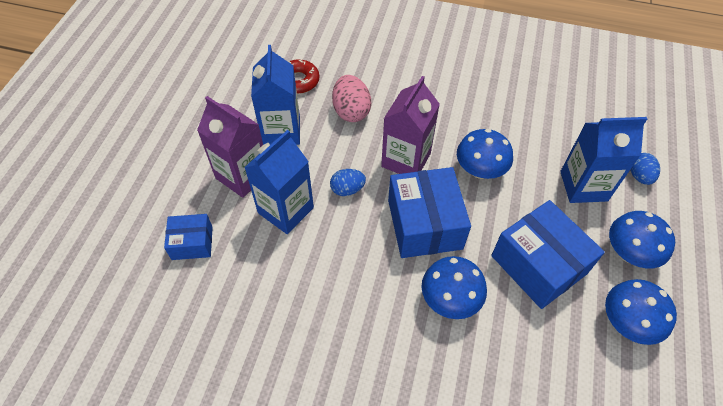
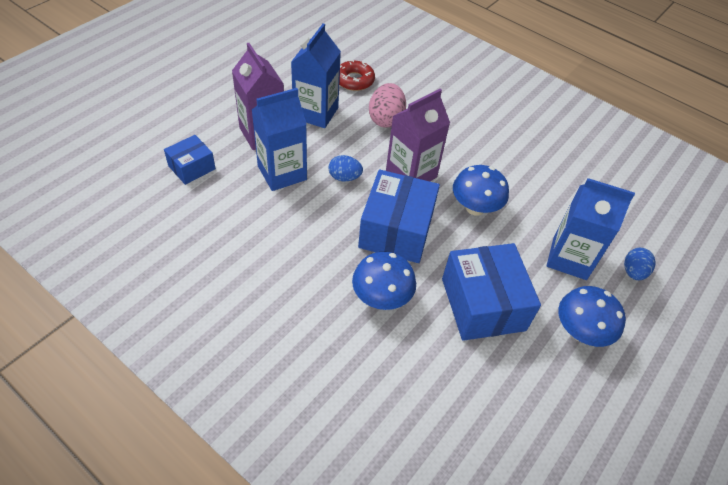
camera: 20 degrees right, 5 degrees down
blue box [164,214,213,260] -> blue box turned 60 degrees counterclockwise [164,135,216,185]
blue mushroom [605,279,677,345] -> none

